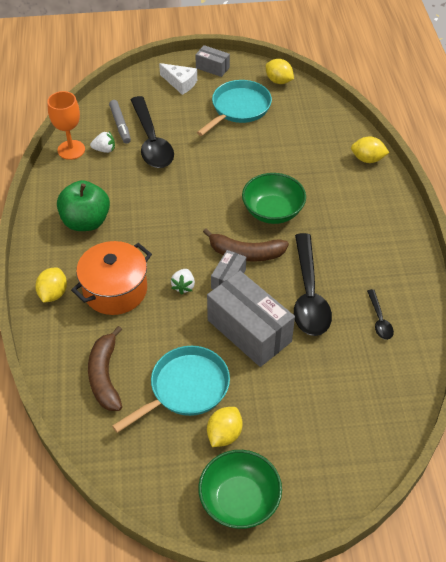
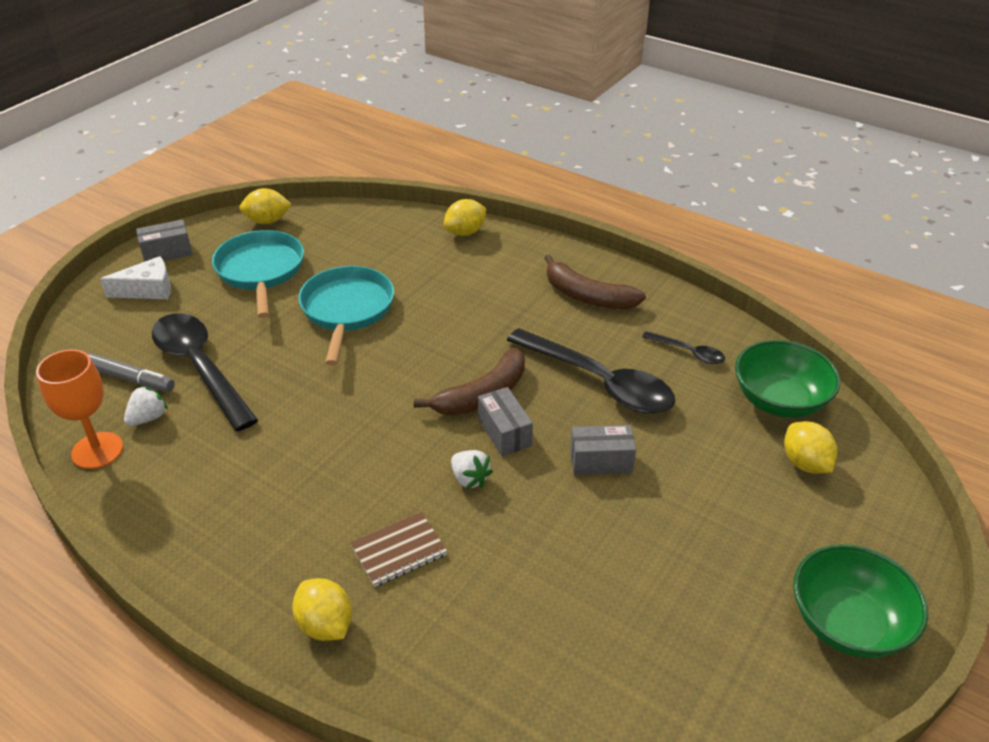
camera: 50 degrees left, 10 degrees down
green apple [57,180,110,231] -> none
orange pot [71,241,152,315] -> brown notebook [350,512,447,587]
brown banana [88,326,122,411] -> brown banana moved to [544,254,646,309]
turquoise pan [112,346,230,433] -> turquoise pan moved to [298,266,394,365]
black spoon [131,96,174,168] -> black spoon turned 150 degrees counterclockwise [152,313,258,431]
grey box [207,271,295,367] -> grey box [570,425,636,475], size x0.51
yellow lemon [207,407,243,447] -> yellow lemon moved to [784,421,837,474]
green bowl [242,173,306,224] -> green bowl moved to [735,340,840,418]

